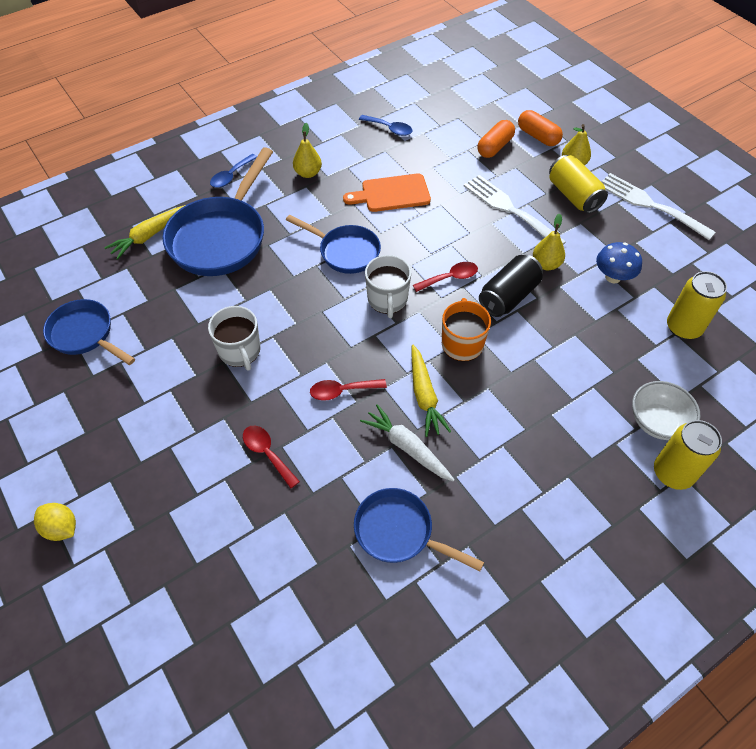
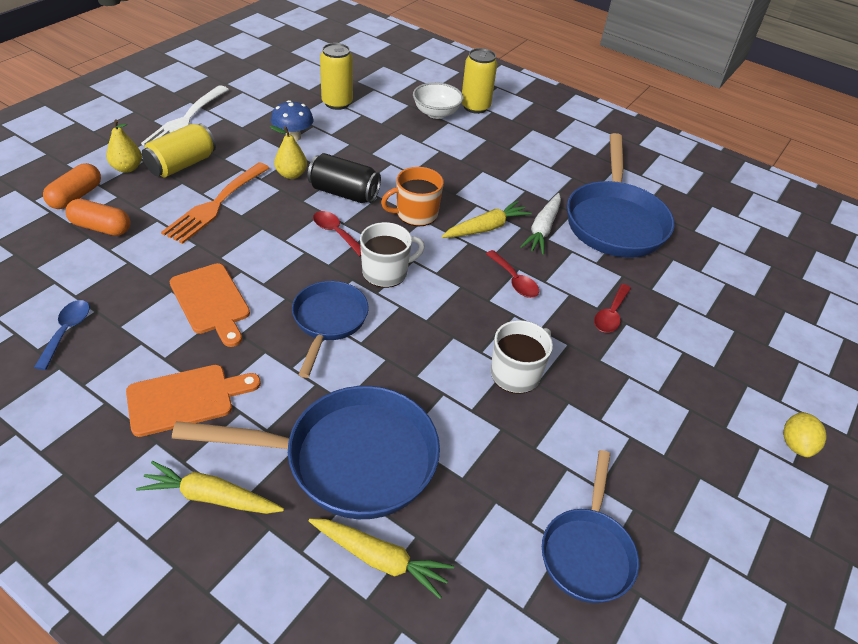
camera: 115 degrees left, 10 degrees down
blue spoon [210,154,257,188] -> yellow carrot [136,461,284,514]
yellow pear [293,123,322,178] -> orange cutting board [126,365,261,437]
blue pan [354,488,484,571] -> blue pan [567,133,675,258], size x1.66
white fork [464,175,566,245] -> orange fork [161,162,269,244]

